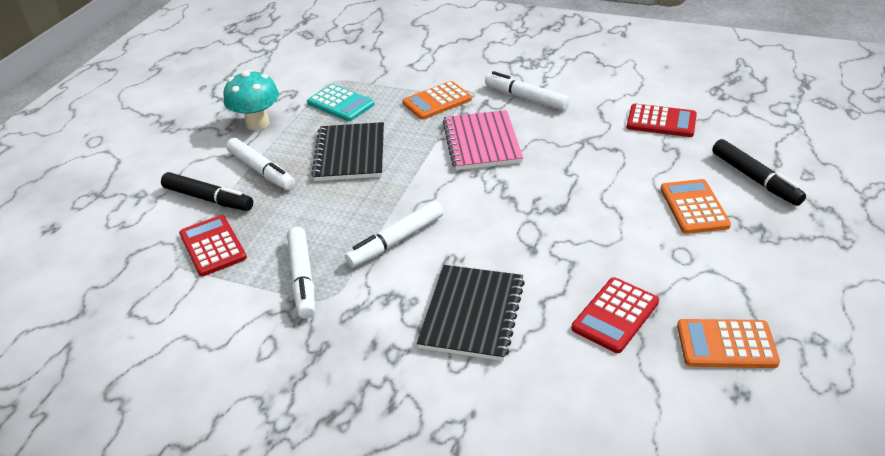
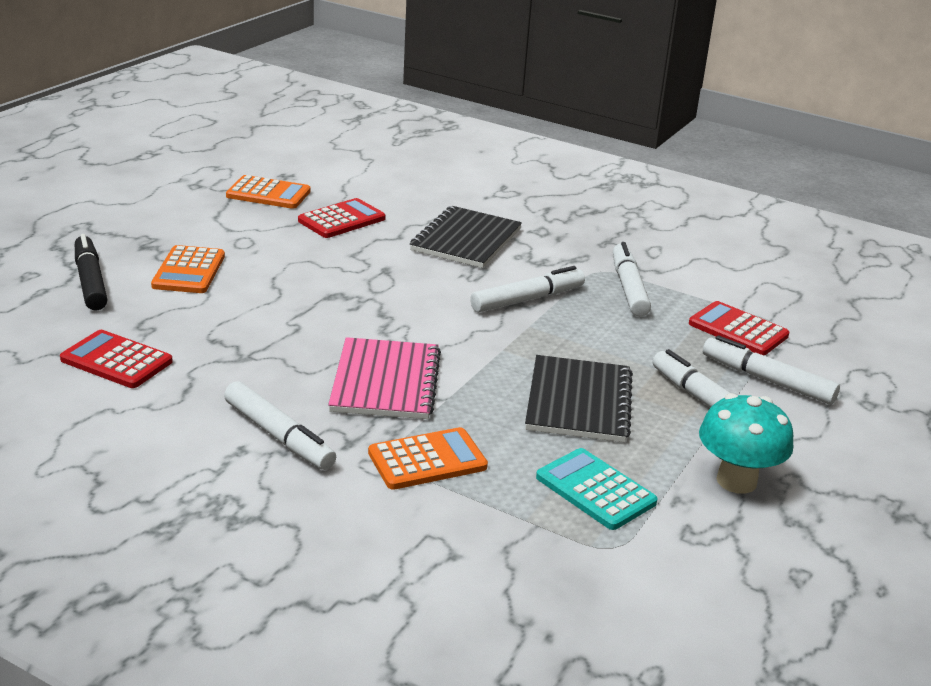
camera: 175 degrees left, 10 degrees down
black marker [161,172,253,211] -> white marker [703,335,840,405]
red calculator [179,215,247,276] -> red calculator turned 150 degrees clockwise [689,301,790,355]

